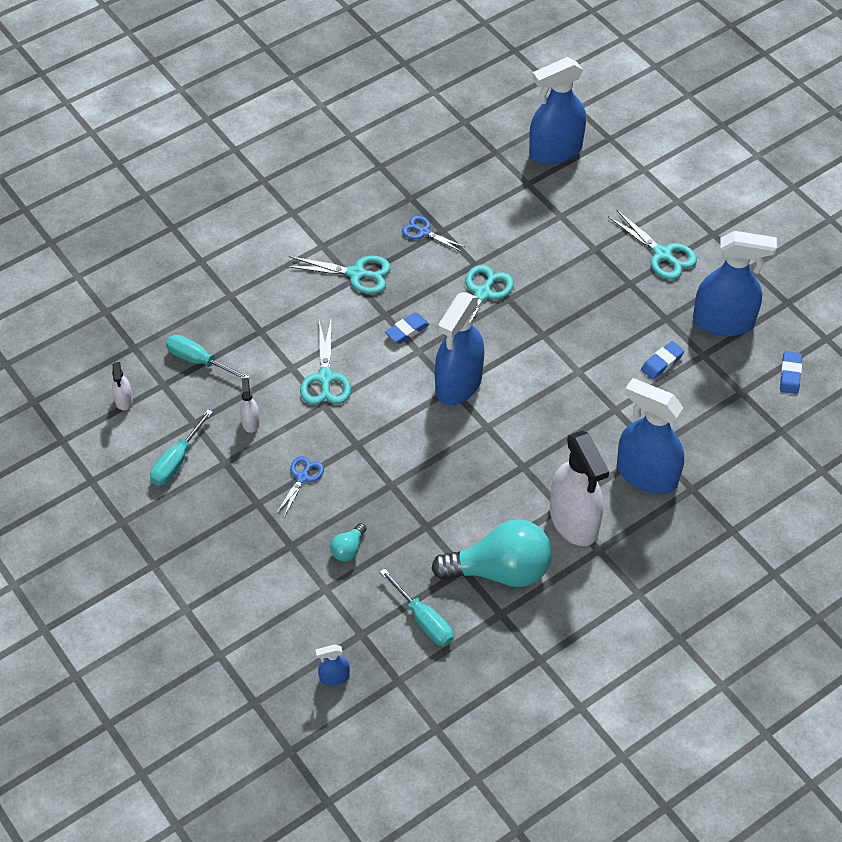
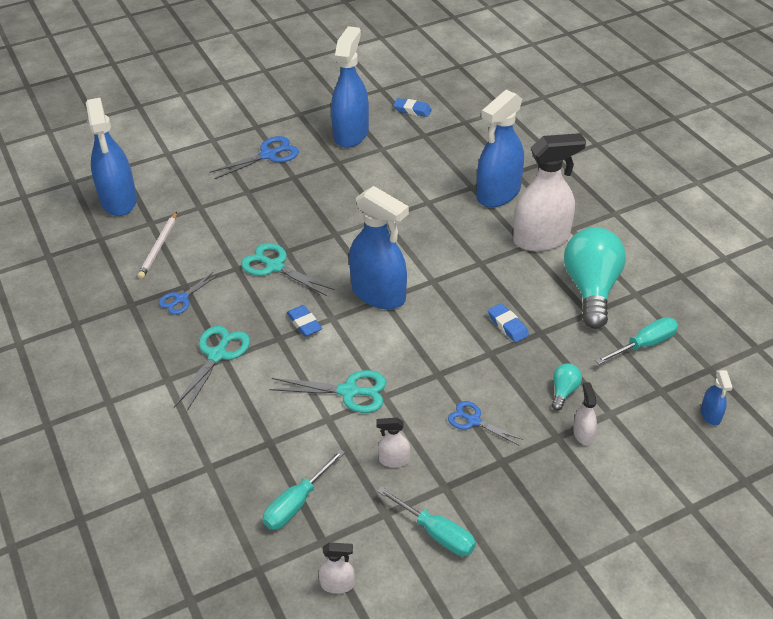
camera: 80 degrees left, 10 degrees down
turquoise light bulb [330,523,366,561] -> turquoise light bulb turned 105 degrees counterclockwise [552,363,582,411]
turquoise scissors [608,210,697,280] -> blue scissors [209,136,299,179]
blue eraser [641,341,685,379] -> blue eraser moved to [488,303,529,343]
none -> white pencil [138,212,177,279]
none -> white spray bottle [573,382,597,445]

